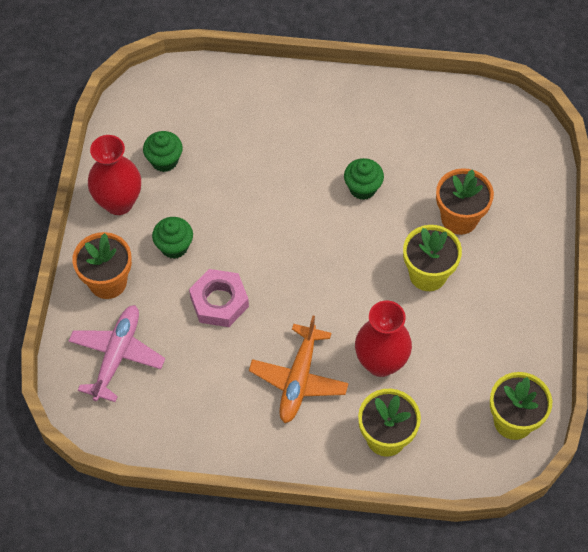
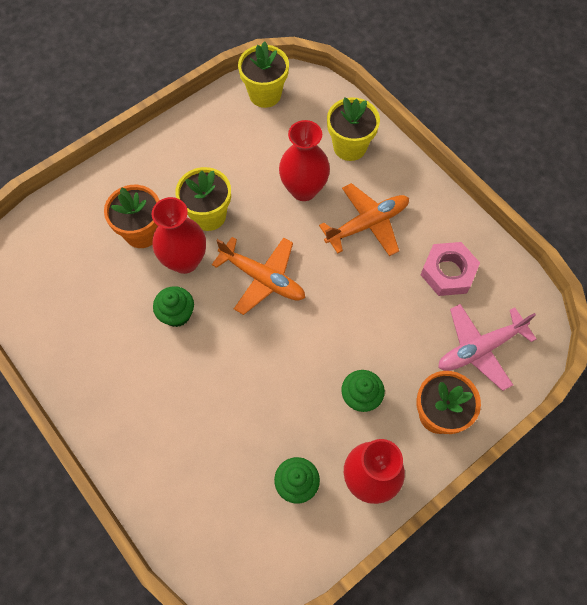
camera: 135 degrees left, 5 degrees up
pink nut [189,269,249,327] -> pink nut moved to [421,242,480,296]
none -> red vase [152,197,206,274]
none -> orange plane [212,237,305,315]

